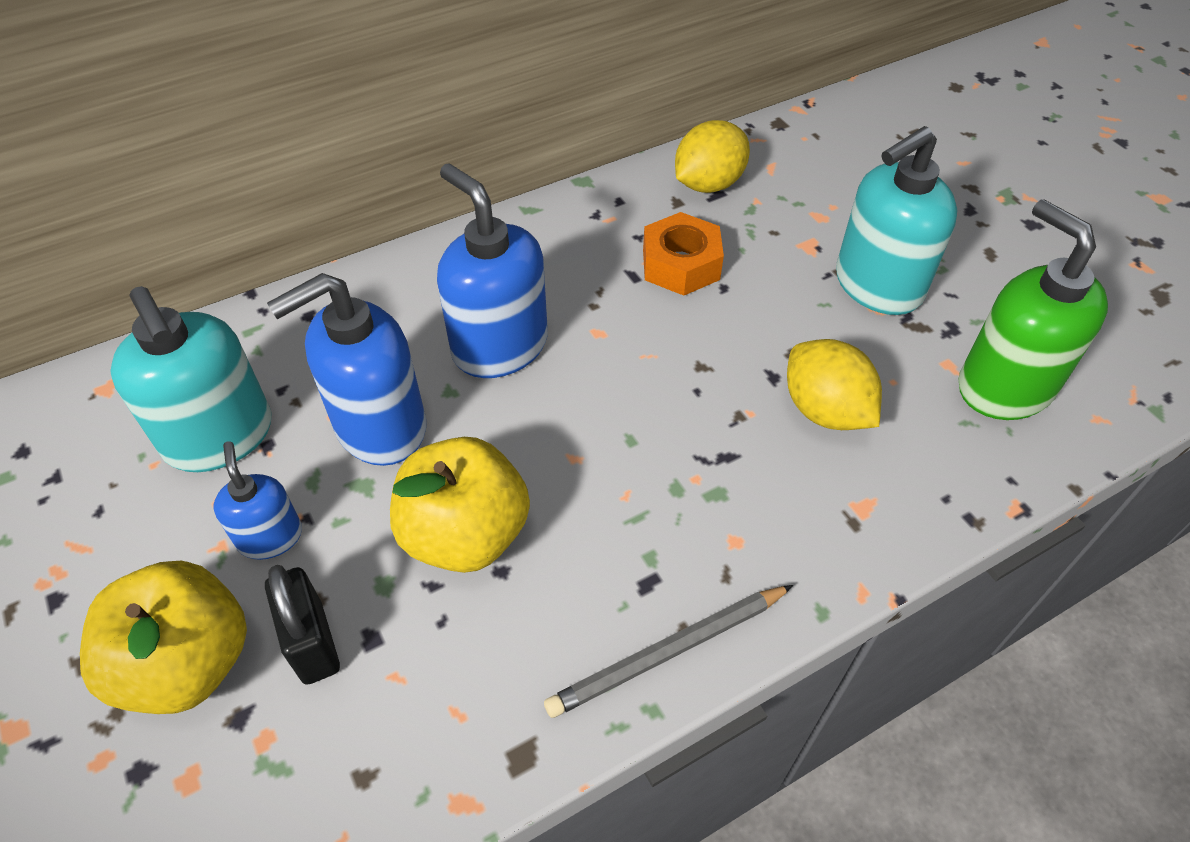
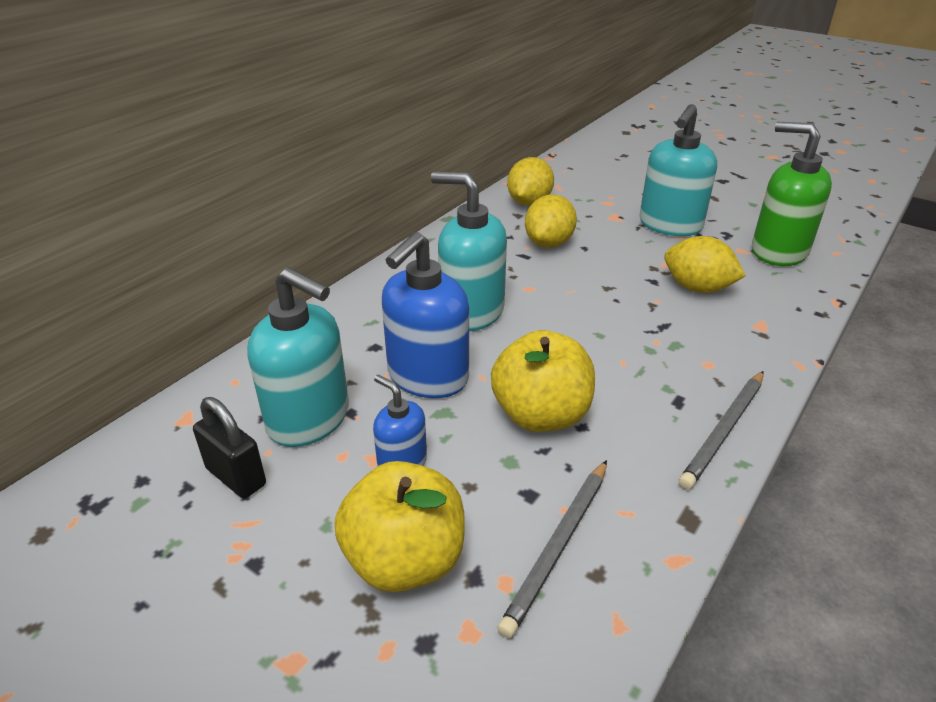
camera: 25 degrees left, 15 degrees down
black padlock [265,565,340,685] -> black padlock moved to [193,397,266,498]
blue soap dispenser [437,163,548,378] -> turquoise soap dispenser [431,172,507,331]
orange nut [643,212,724,296] -> yellow lemon [525,194,577,248]
none -> grey pencil [497,460,607,638]

